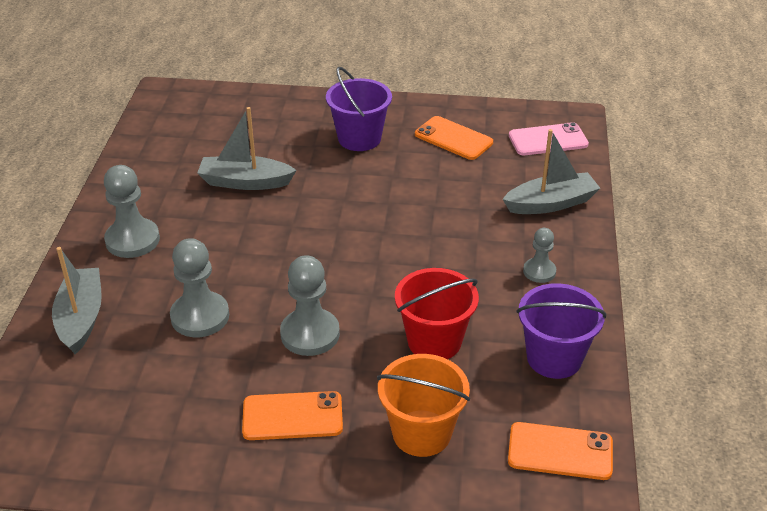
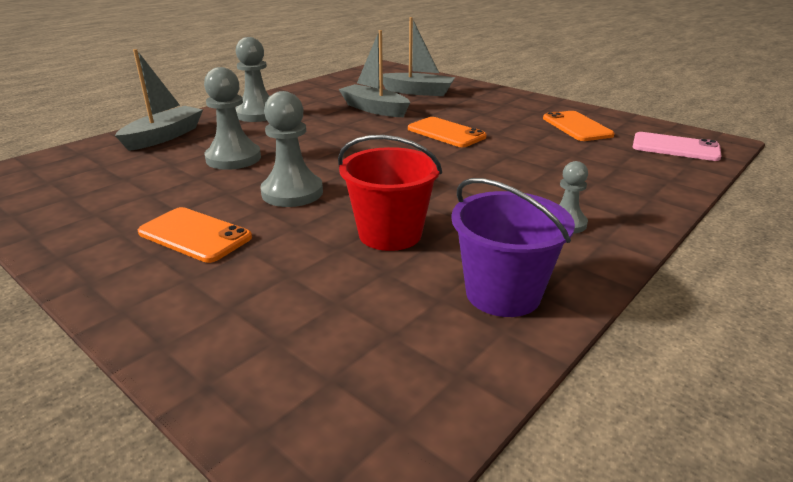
camera: 35 degrees right, 10 degrees down
purple bucket [326,67,392,151] -> none
orange bucket [377,354,470,457] -> none
grey boat [503,129,600,214] -> grey boat moved to [383,17,455,96]
orange phone [508,422,613,480] -> orange phone moved to [408,117,487,147]

